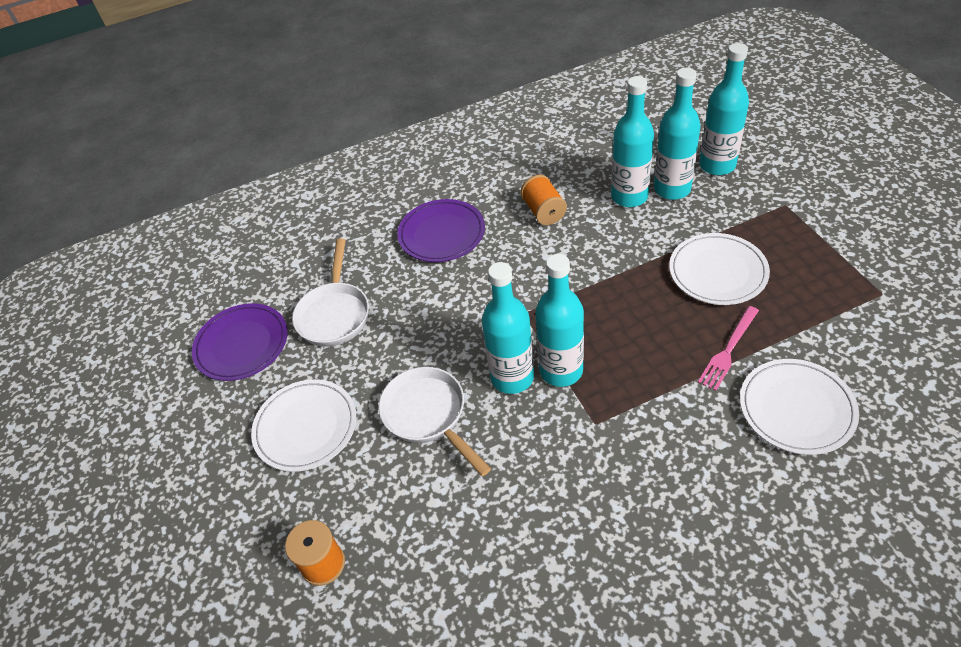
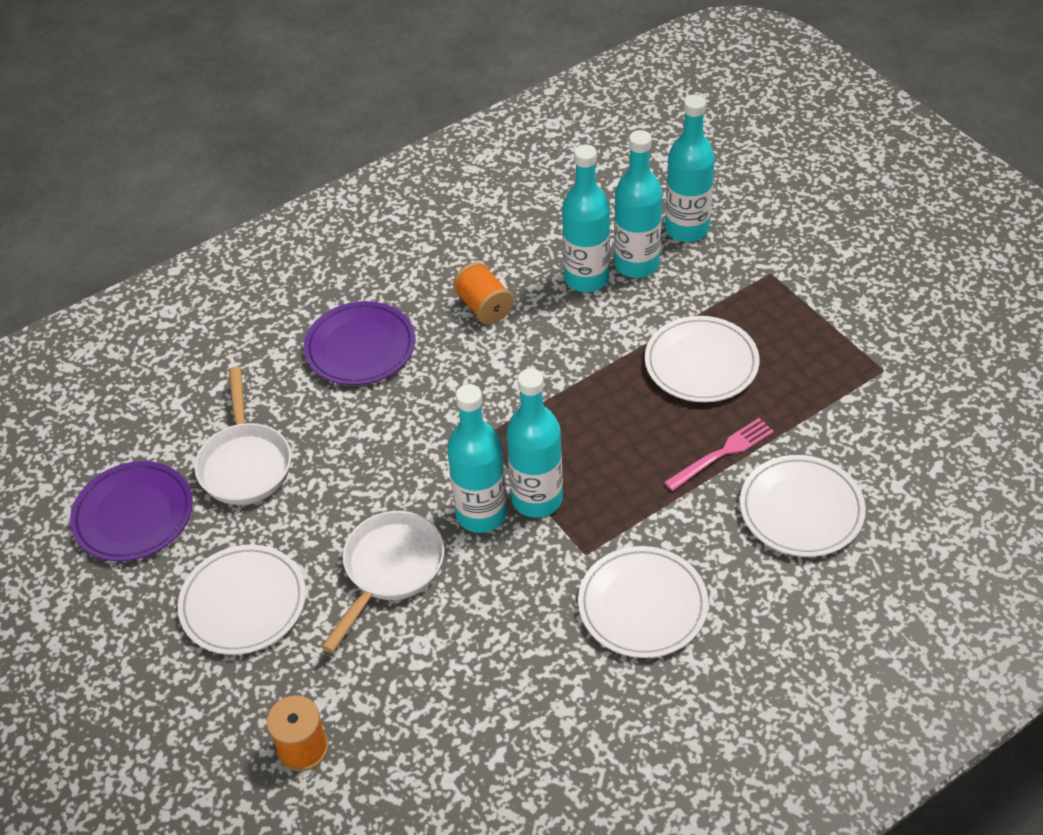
camera: 15 degrees left, 0 degrees up
white pan [379,367,491,476] -> white pan turned 75 degrees clockwise [321,511,445,653]
pink fork [698,306,759,391] -> pink fork turned 150 degrees counterclockwise [664,418,774,491]
none -> white plate [578,546,708,658]

